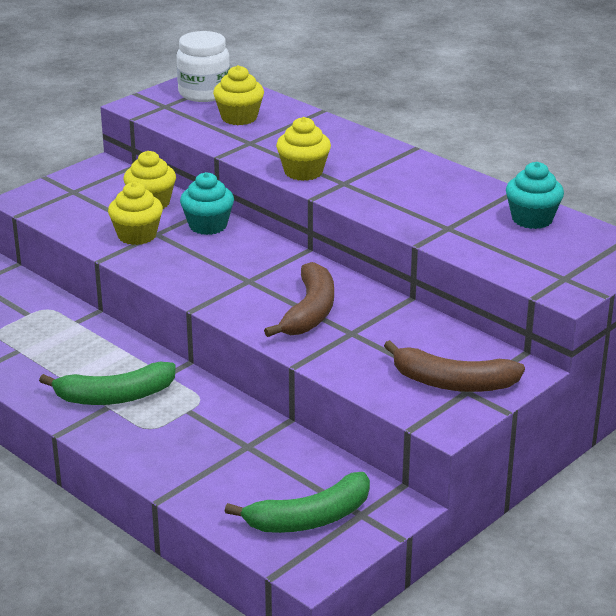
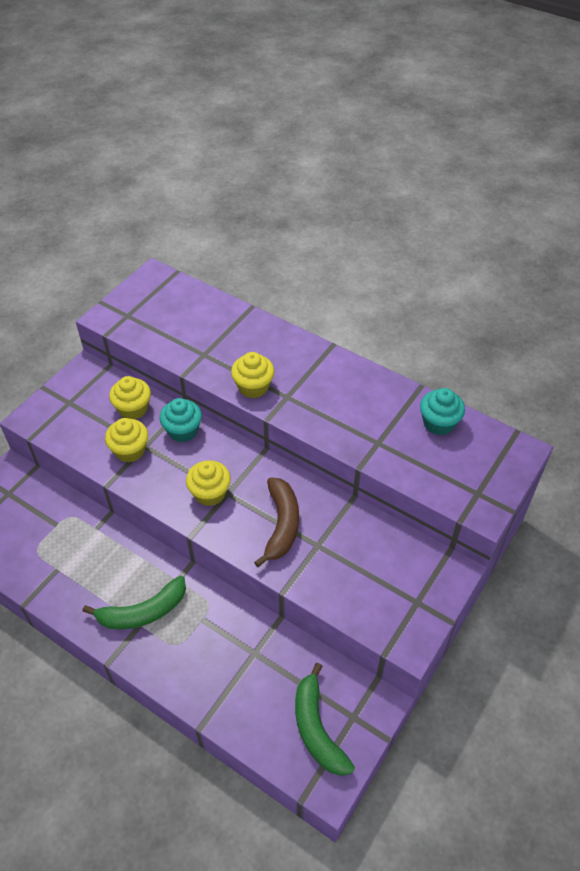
camera: 10 degrees left, 20 degrees up
white jar [177,31,230,102] -> none
yellow cupcake [213,65,264,125] -> yellow cupcake moved to [186,460,231,506]
green banana [225,472,370,533] -> green banana turned 105 degrees clockwise [295,663,355,776]
brown banana [384,340,525,392] -> none

